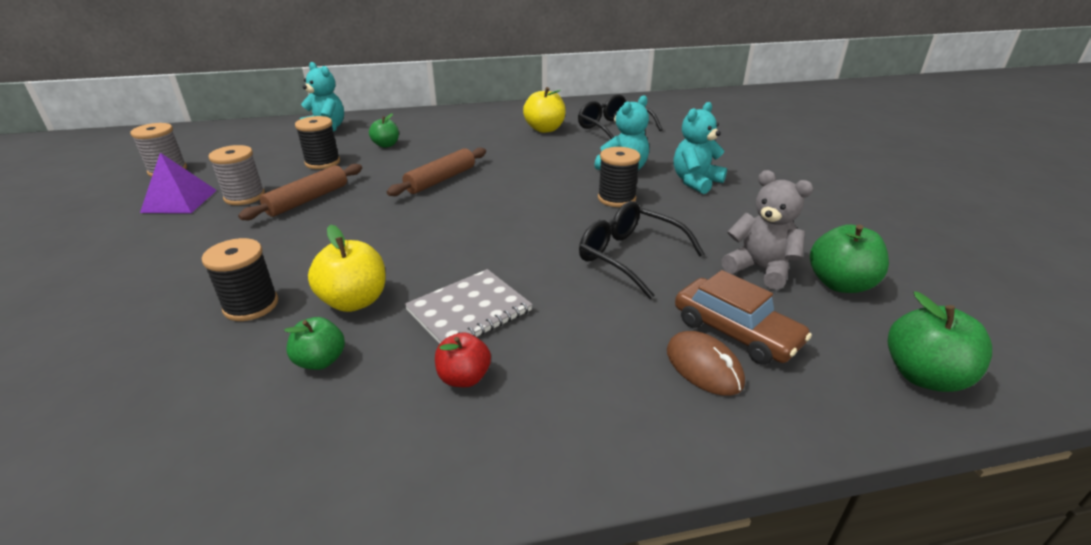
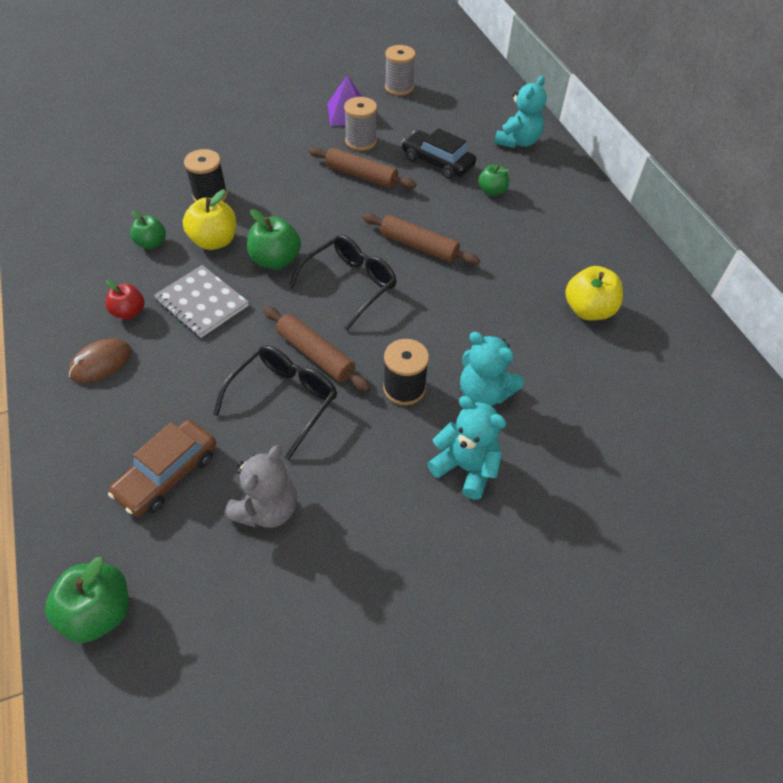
camera: 80 degrees right, 20 degrees up
black spool [295,116,340,169] -> black car [402,128,476,179]
black glasses [578,94,663,139] -> black glasses moved to [288,235,397,330]
brown mouse [667,331,745,396] -> brown mouse moved to [68,339,131,383]
green apple [810,224,889,293] -> green apple moved to [247,209,301,270]
none -> brown rolling pin [264,306,370,392]

